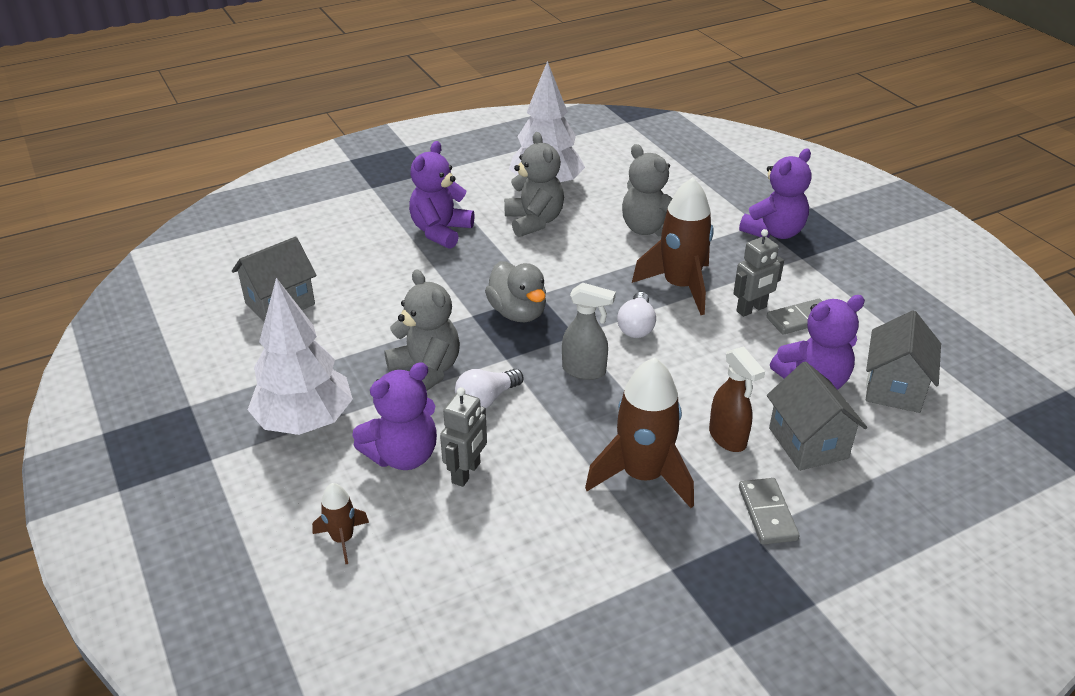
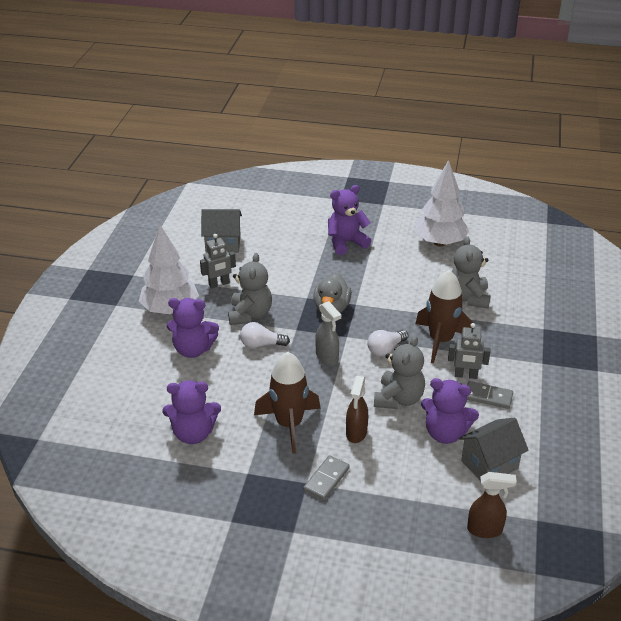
camera: 40 degrees right, 0 degrees up
brown rocket [312,483,369,564] -> none
grey robot [440,387,487,487] -> grey robot moved to [200,234,236,288]
grey teddy bear [504,132,564,237] -> grey teddy bear moved to [374,335,425,409]
purple teddy bear [739,149,811,239] -> purple teddy bear moved to [163,380,221,444]
grey house [767,361,867,471] -> none
none -> brown spray bottle [467,472,517,538]

